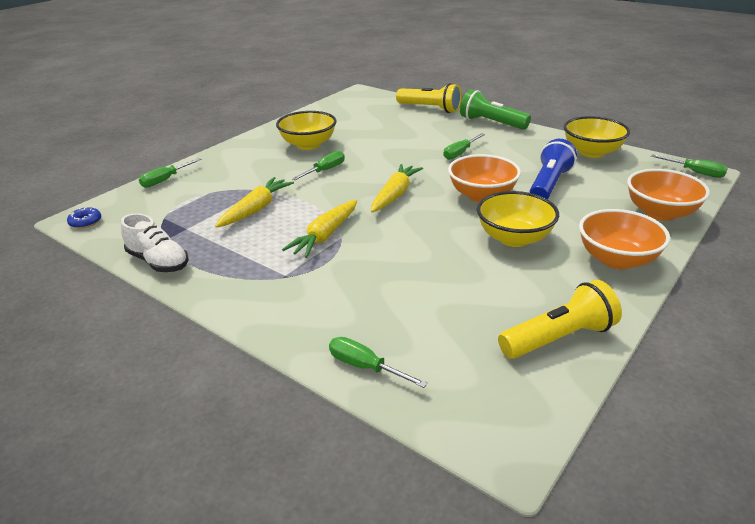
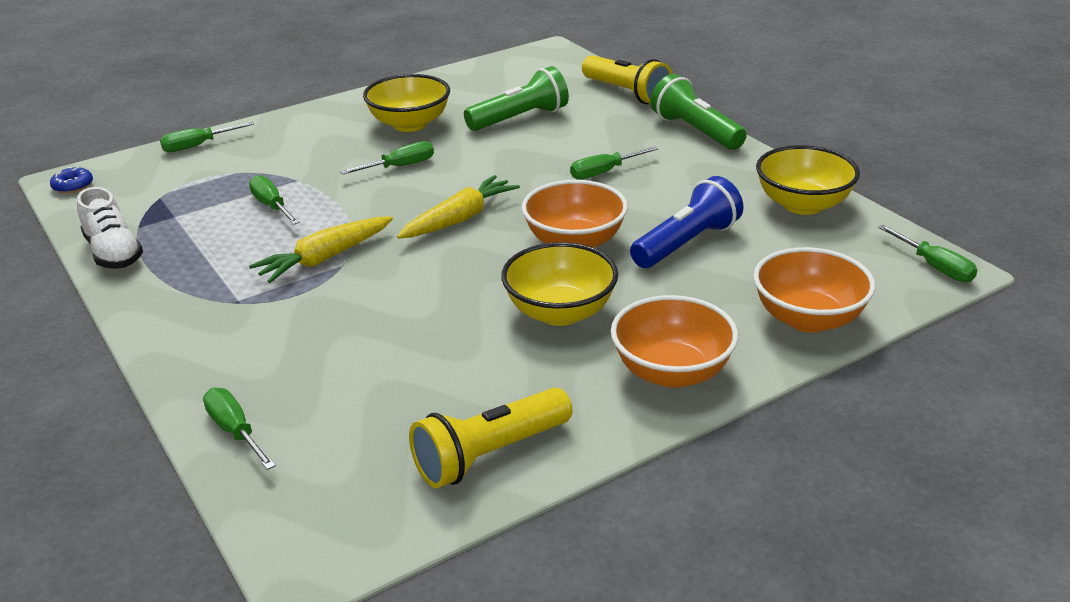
camera: 20 degrees right, 0 degrees up
yellow carrot [215,177,294,228] -> green screwdriver [249,175,300,225]
yellow flashlight [498,280,622,359] -> yellow flashlight turned 150 degrees clockwise [409,388,572,488]
none -> green flashlight [464,66,569,131]

